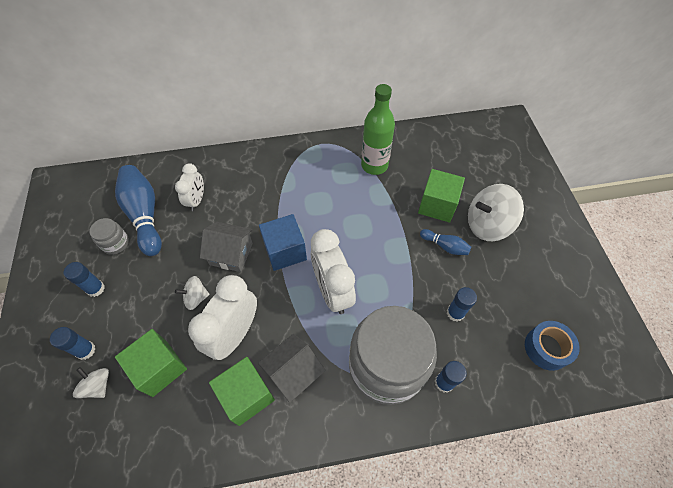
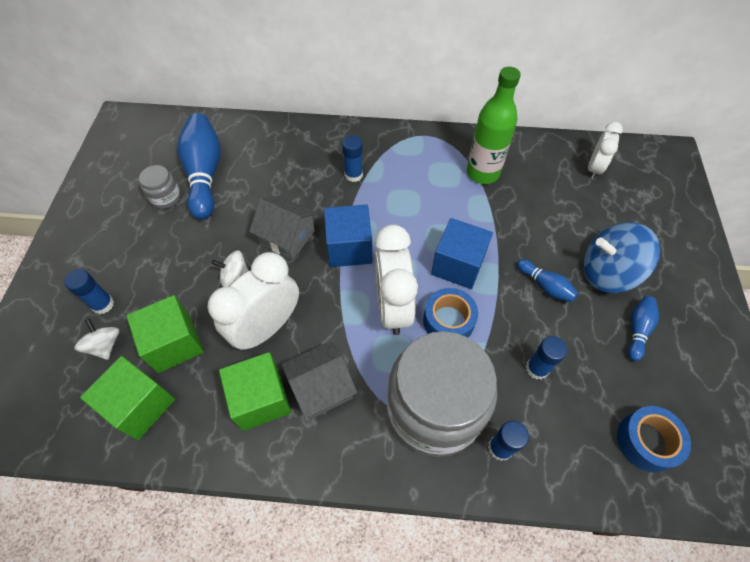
camera: 15 degrees right, 0 degrees up
blue glue stick [64,262,105,297] -> blue glue stick moved to [342,135,363,182]
white clock [175,163,204,211] -> white clock moved to [588,122,623,179]
green cube [418,169,465,223] -> green cube moved to [80,356,175,440]
white spinning top [468,184,524,241] -> blue spinning top [583,222,660,293]
none -> blue tape [423,288,478,338]
none -> blue cube [431,218,493,289]
none -> blue bowling pin [628,296,659,361]

